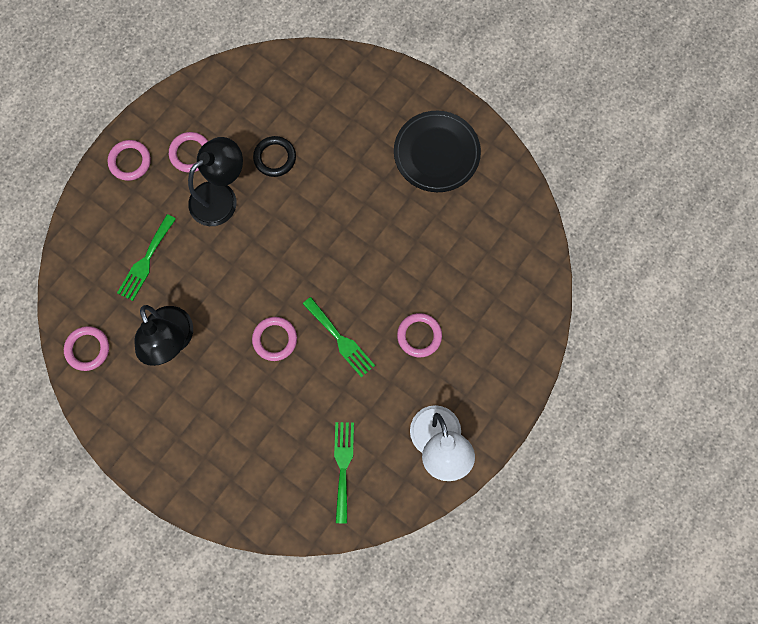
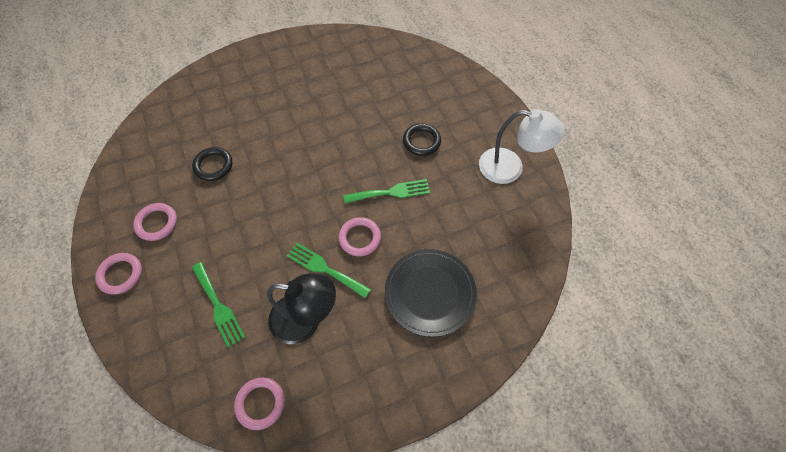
camera: 60 degrees left, 15 degrees down
black lamp [188,137,243,226] -> none
green fork [334,422,354,523] -> green fork moved to [286,242,371,298]
black plate [394,111,481,192] -> black plate moved to [385,249,477,337]
pink ring [397,313,442,357] -> black ring [403,123,441,156]

